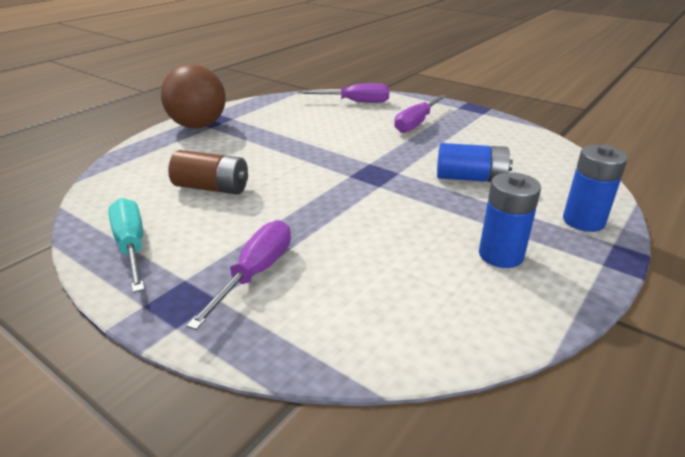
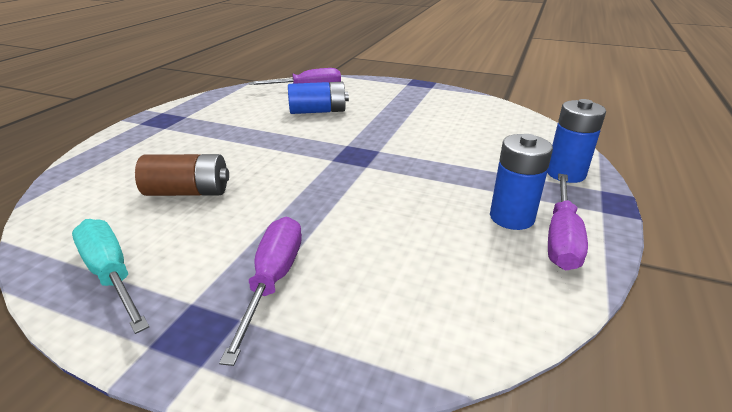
camera: 15 degrees left, 0 degrees up
brown ball [161,64,226,128] -> none
purple screwdriver [394,95,446,133] -> purple screwdriver moved to [548,174,588,270]
blue battery [437,143,513,182] -> blue battery moved to [288,82,349,114]

